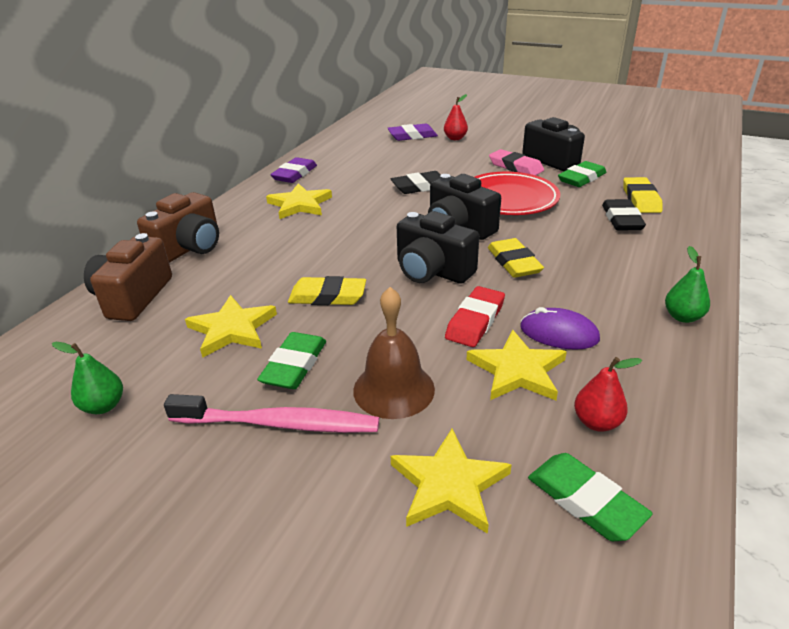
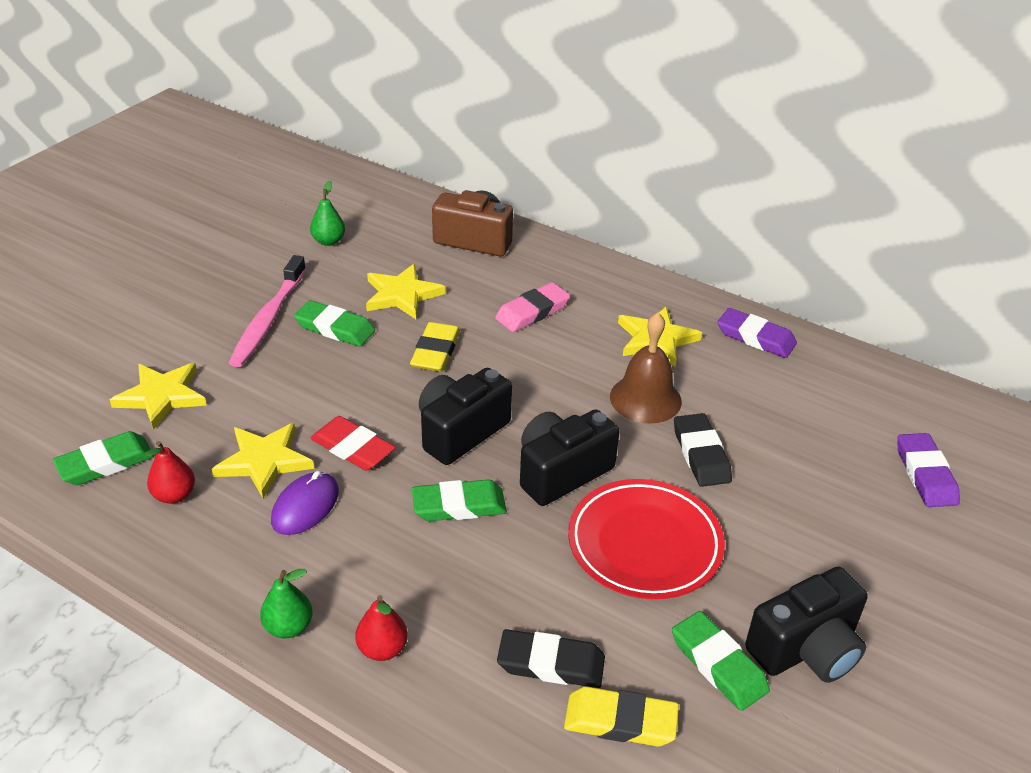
camera: 95 degrees right, 5 degrees up
brown camera [137,192,219,263] -> none
brown bell [353,287,435,419] -> brown bell moved to [610,312,682,424]
red pear [444,94,468,140] -> red pear moved to [355,595,408,661]
yellow eraser [488,238,544,278] -> green eraser [412,479,507,521]
pink eraser [489,149,544,175] -> pink eraser moved to [495,282,570,332]

